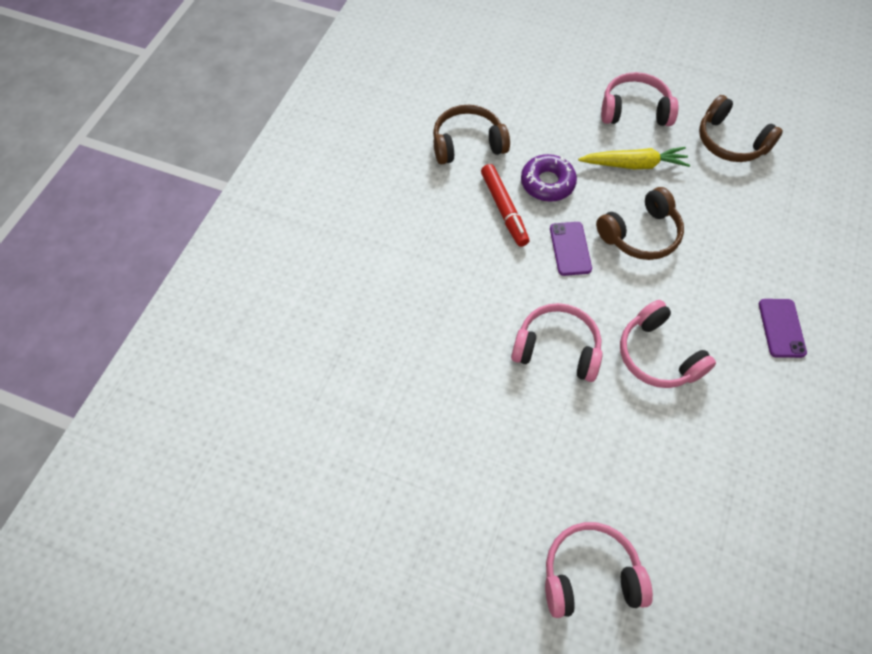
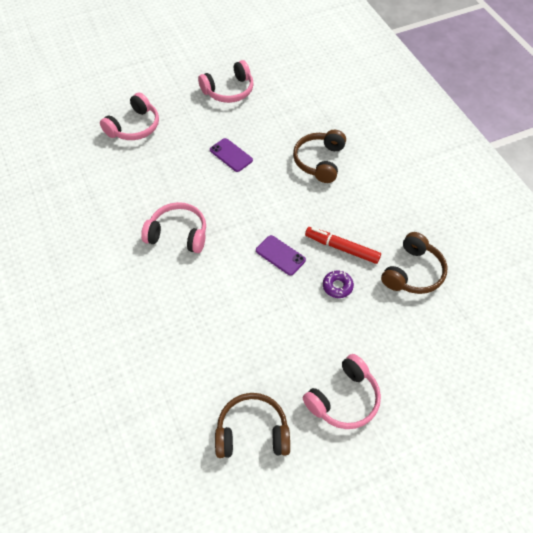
camera: 135 degrees right, 5 degrees down
pink headphones [511,303,603,382] -> pink headphones moved to [198,60,254,103]
purple donut [521,154,577,202] -> purple donut [323,270,354,298], size x0.66
yellow carrot [578,147,690,169] -> none
brown headphones [596,187,684,260] -> brown headphones moved to [293,130,346,183]
purple phone [759,299,807,358] -> purple phone moved to [210,138,253,172]

